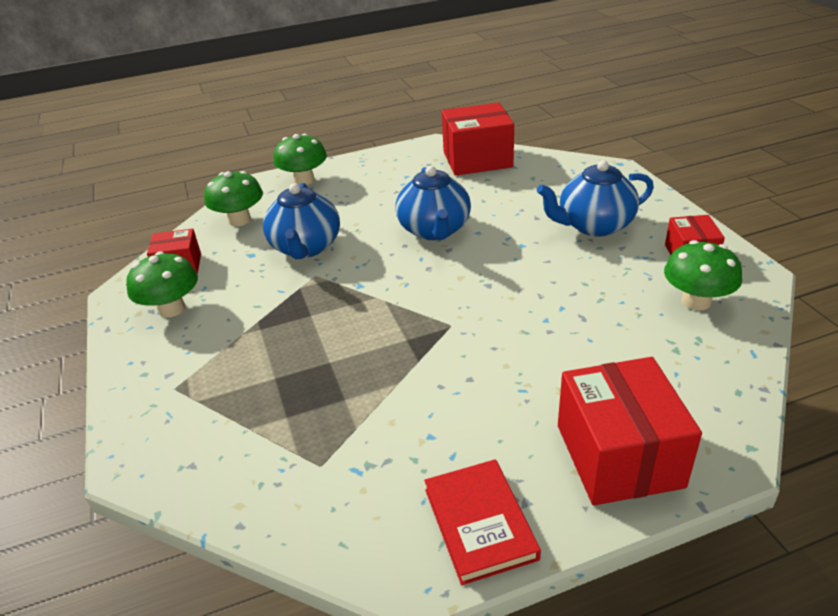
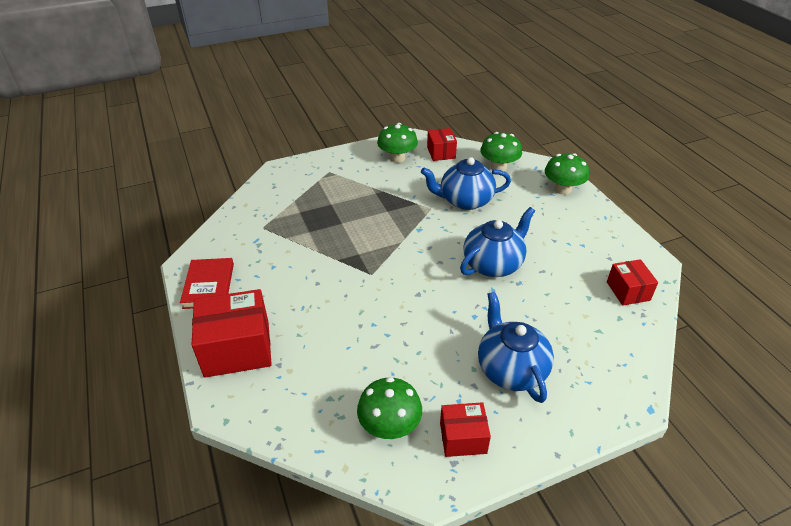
camera: 85 degrees right, 5 degrees up
blue teapot [396,166,471,240] -> blue teapot turned 150 degrees clockwise [460,207,535,277]
red book [424,459,541,585] -> red book turned 75 degrees counterclockwise [180,258,234,309]
red box [442,102,514,176] -> red box [607,259,658,306], size x0.57

